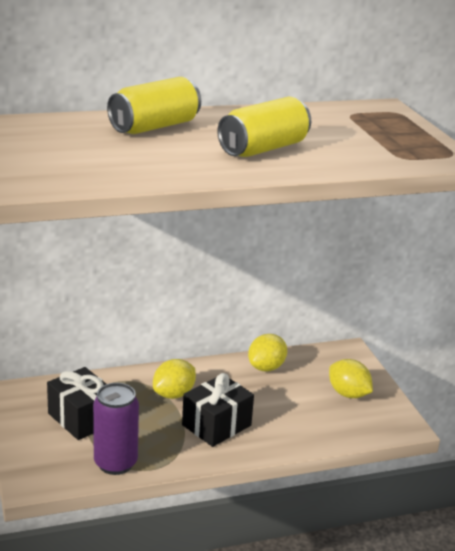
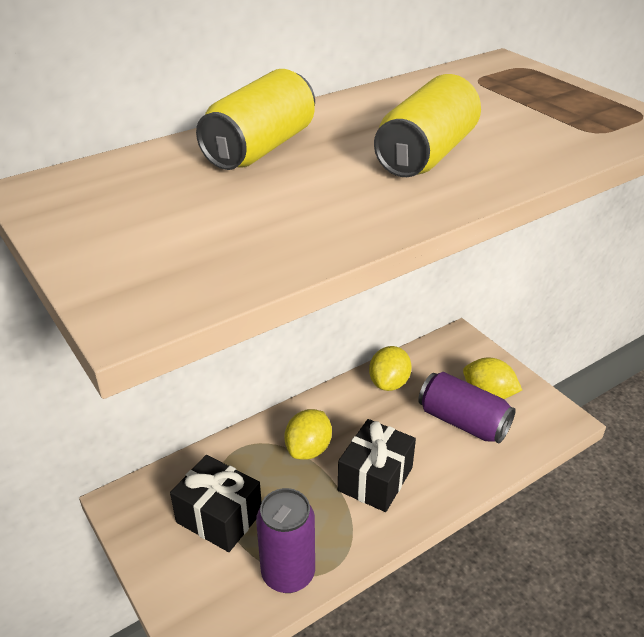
camera: 15 degrees left, 10 degrees up
none -> purple can [418,372,516,444]

